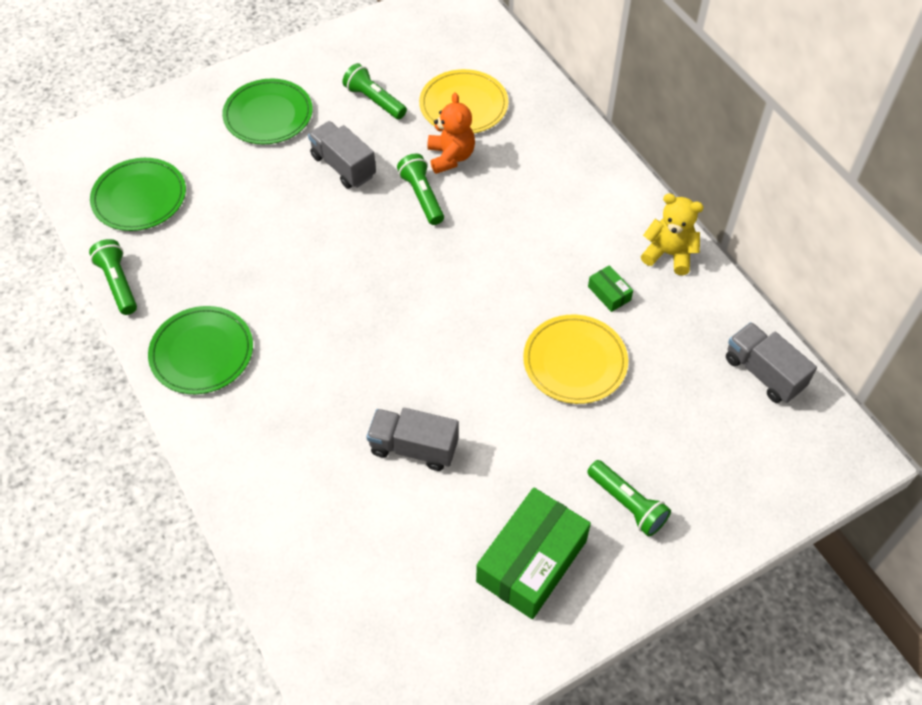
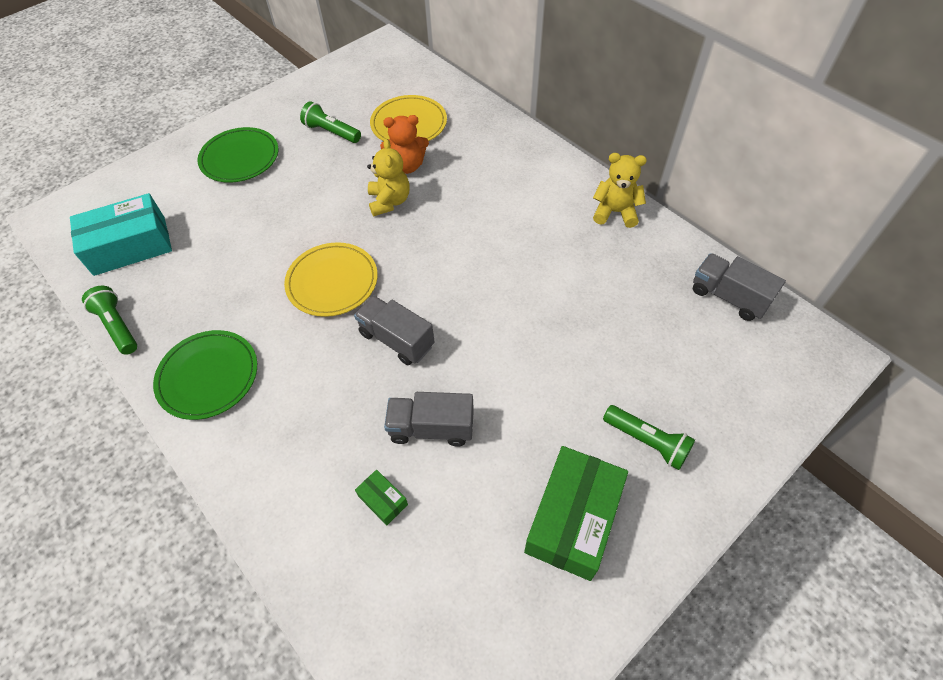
camera: 10 degrees left, 0 degrees up
green plate [90,158,186,231] -> turquoise box [70,193,172,276]
grey truck [308,121,376,189] -> grey truck moved to [354,296,435,365]
green flashlight [397,154,444,225] -> yellow teddy bear [367,138,410,216]
orange teddy bear [427,92,475,174] -> orange teddy bear turned 105 degrees clockwise [380,115,429,174]
yellow plate [523,315,628,404] -> yellow plate moved to [284,242,378,317]
green box [588,265,633,312] -> green box moved to [355,470,408,525]

